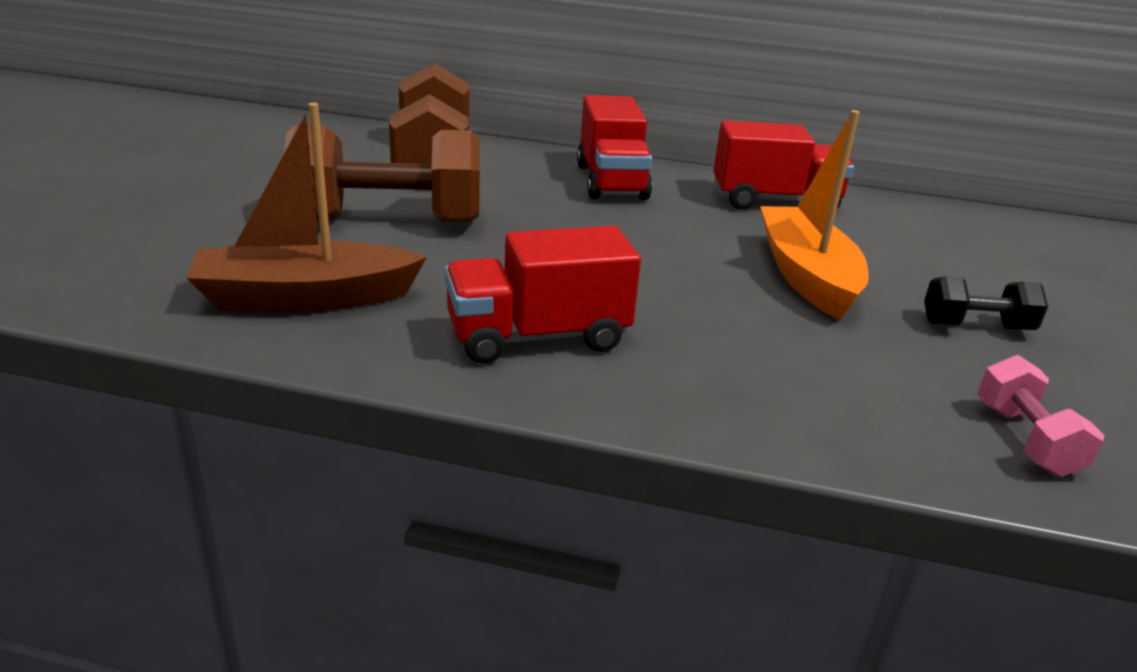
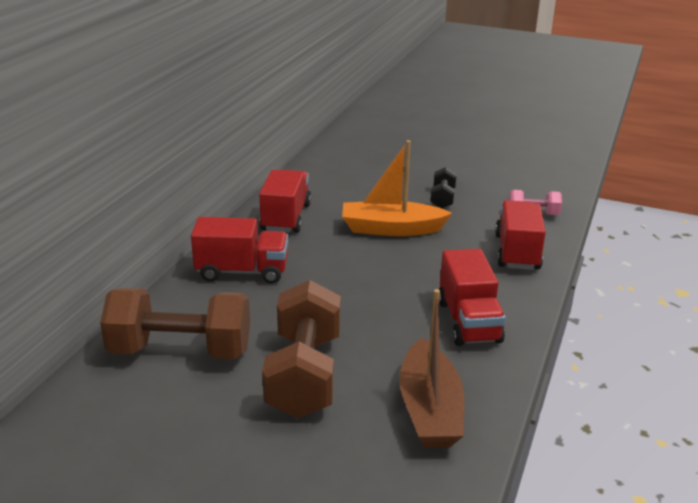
camera: 80 degrees left, 0 degrees up
none -> red truck [495,200,546,270]

